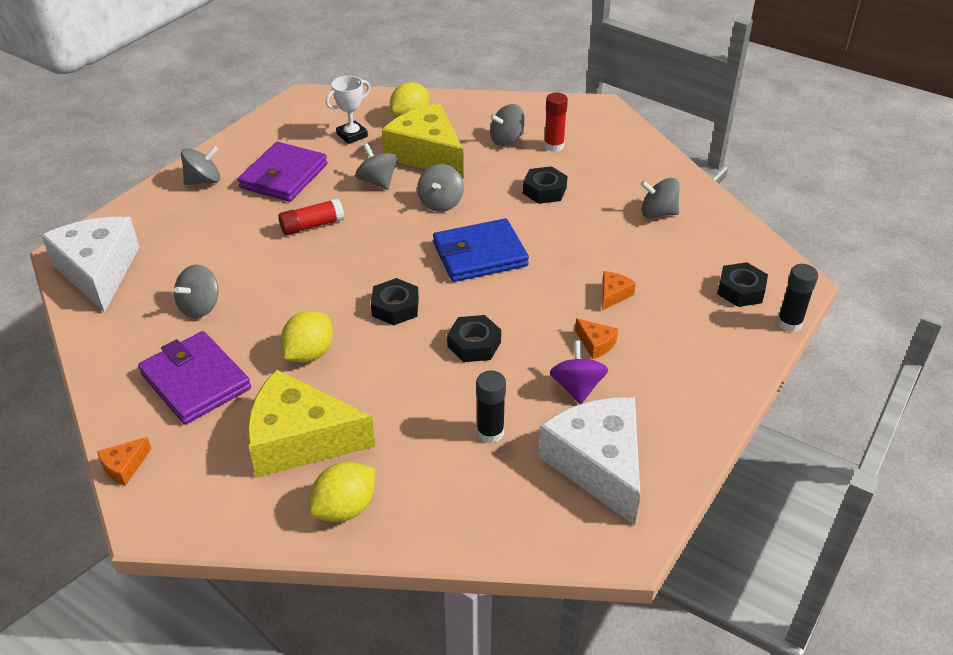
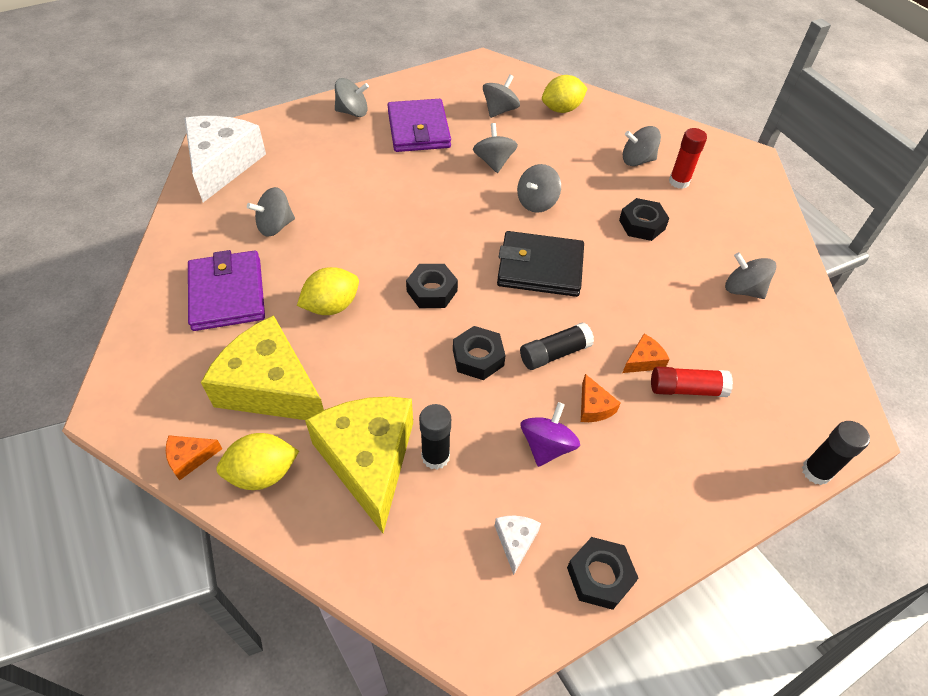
camera: 25 degrees right, 10 degrees up
orange cheese [97,437,151,486] -> orange cheese moved to [166,435,222,481]
purple wallet [238,142,327,202] -> purple wallet turned 60 degrees counterclockwise [388,99,451,152]
red glue stick [278,198,344,235] -> red glue stick moved to [651,367,733,397]
white trophy [326,76,371,144] -> grey spinning top [483,74,520,118]
yellow cheese [382,103,464,179] -> yellow cheese moved to [305,397,413,533]
blue wallet [433,218,529,282] -> black wallet [497,231,584,297]
white cheese [538,397,640,526] -> white cheese [495,516,541,575], size x0.40
black nut [717,262,768,307] -> black nut moved to [567,537,638,610]
none -> black glue stick [520,322,594,370]

